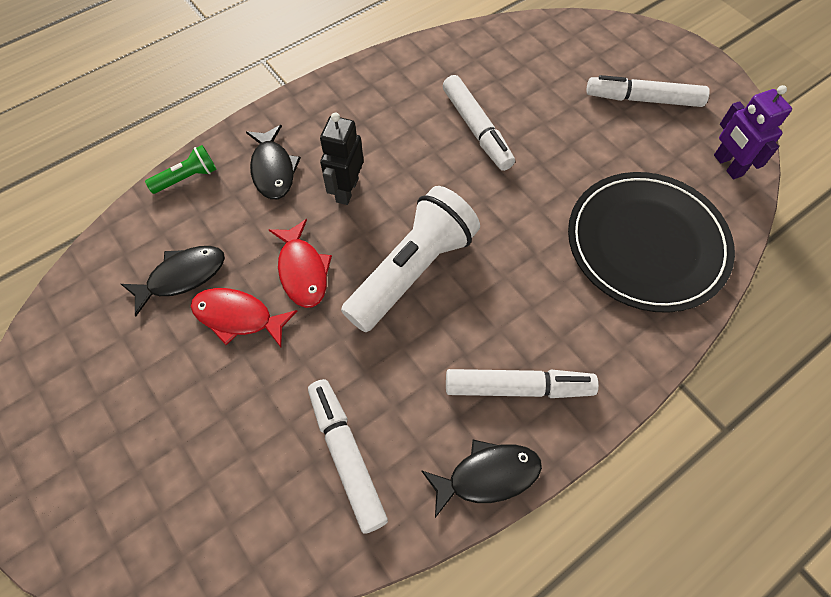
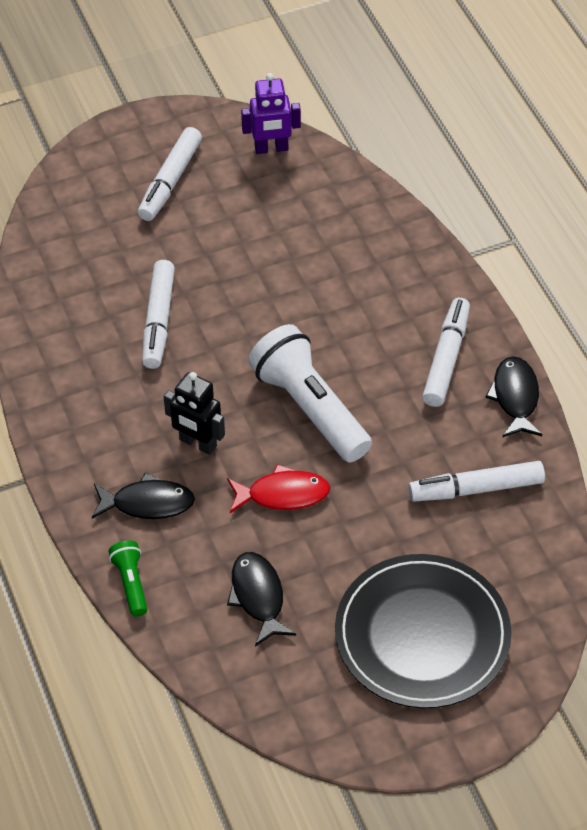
camera: 75 degrees left, 10 degrees down
red fish [190,288,297,347] -> none
white marker [443,75,515,171] -> white marker turned 105 degrees clockwise [142,260,175,369]
black plate [568,172,735,313] -> black plate moved to [335,554,512,709]

